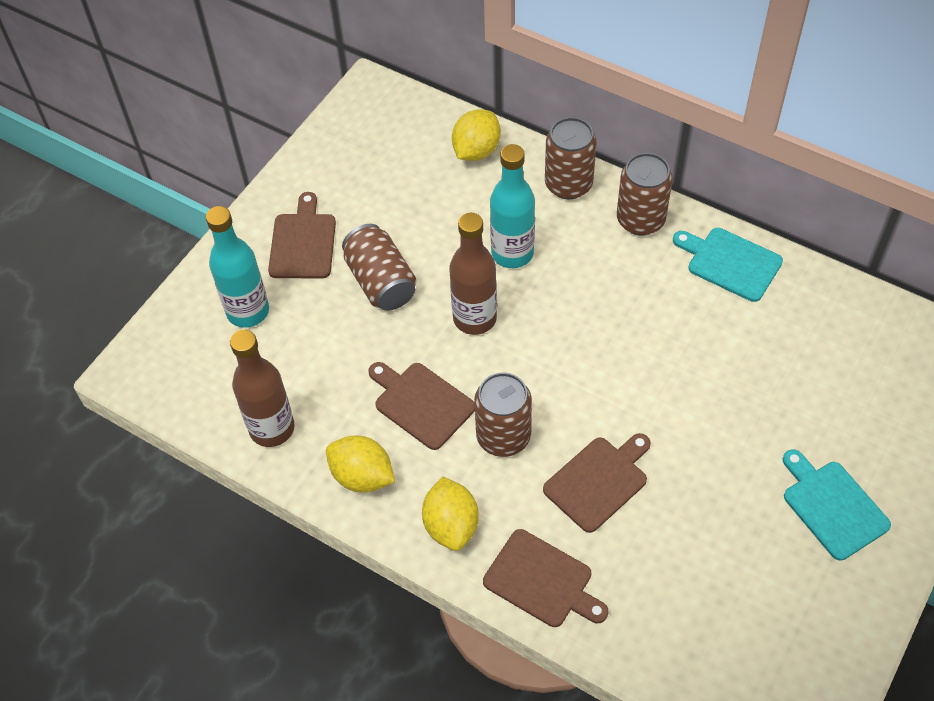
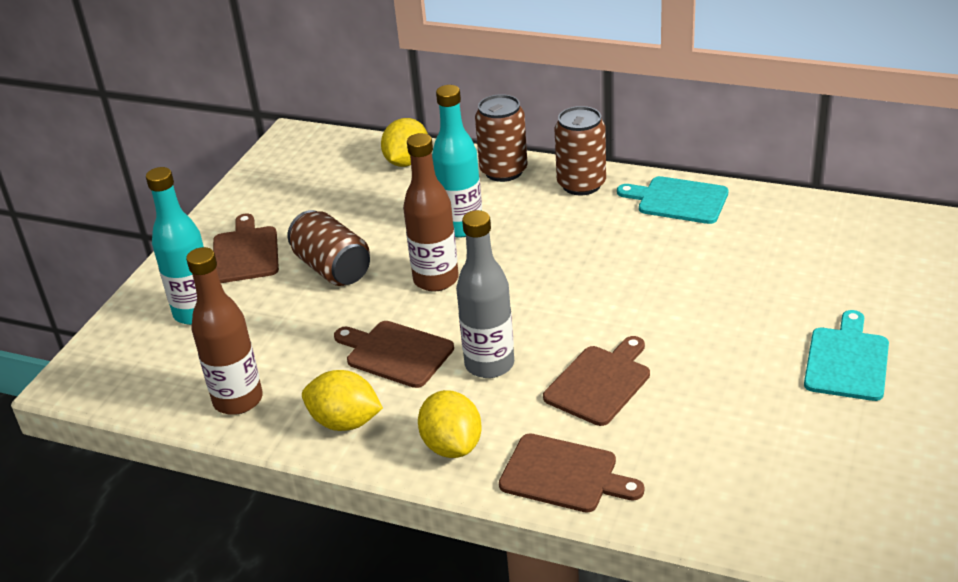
camera: 10 degrees left, 20 degrees down
brown can [474,372,532,457] -> grey bottle [456,210,514,378]
turquoise cutting board [783,449,891,561] -> turquoise cutting board turned 60 degrees clockwise [804,310,889,401]

